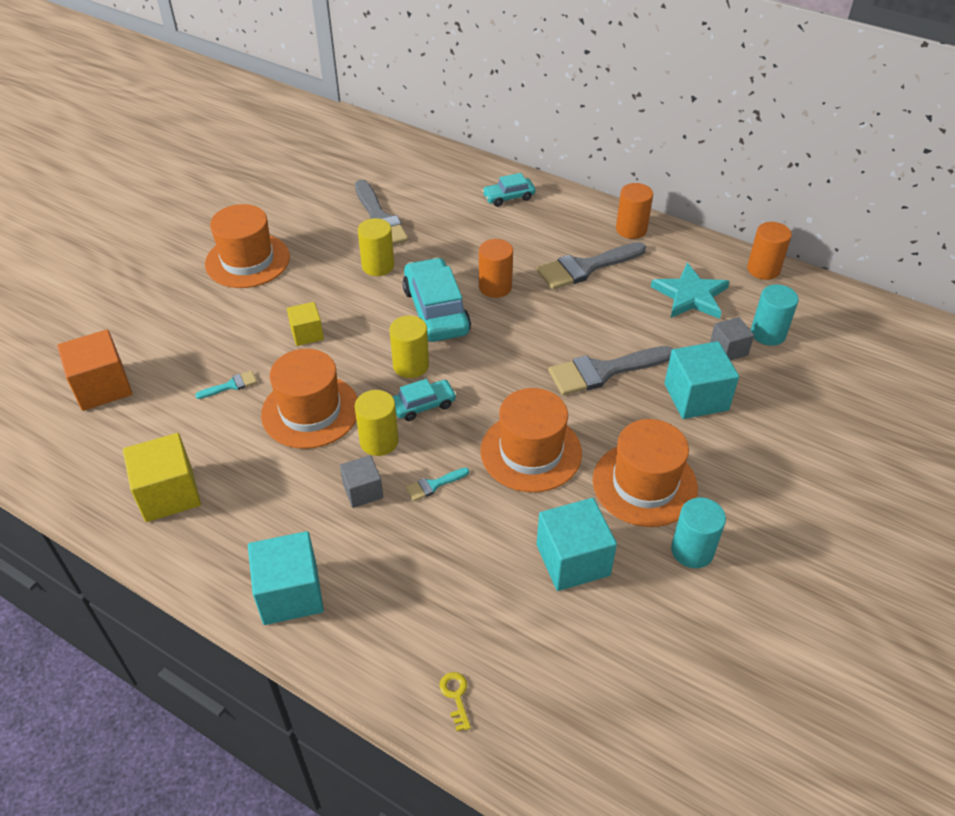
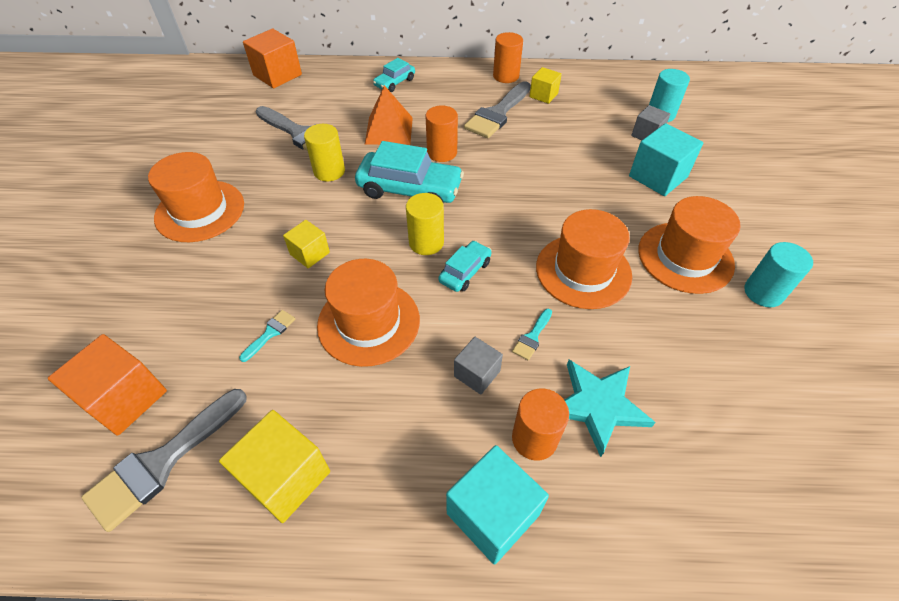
camera: 30 degrees left, 5 degrees up
yellow cylinder [355,390,399,456] -> none
turquoise car [403,257,471,342] -> turquoise car turned 150 degrees clockwise [355,141,464,203]
yellow key [439,672,471,731] -> none
turquoise cube [537,498,617,591] -> none
grey brush [548,346,673,396] -> grey brush moved to [81,389,247,532]
turquoise star [651,263,730,319] -> turquoise star moved to [565,360,656,457]
orange cylinder [747,222,792,280] -> orange cylinder moved to [512,388,569,461]
none -> orange cube [243,29,302,88]
none -> orange pyramid [365,85,413,145]
none -> yellow cube [529,67,562,104]

